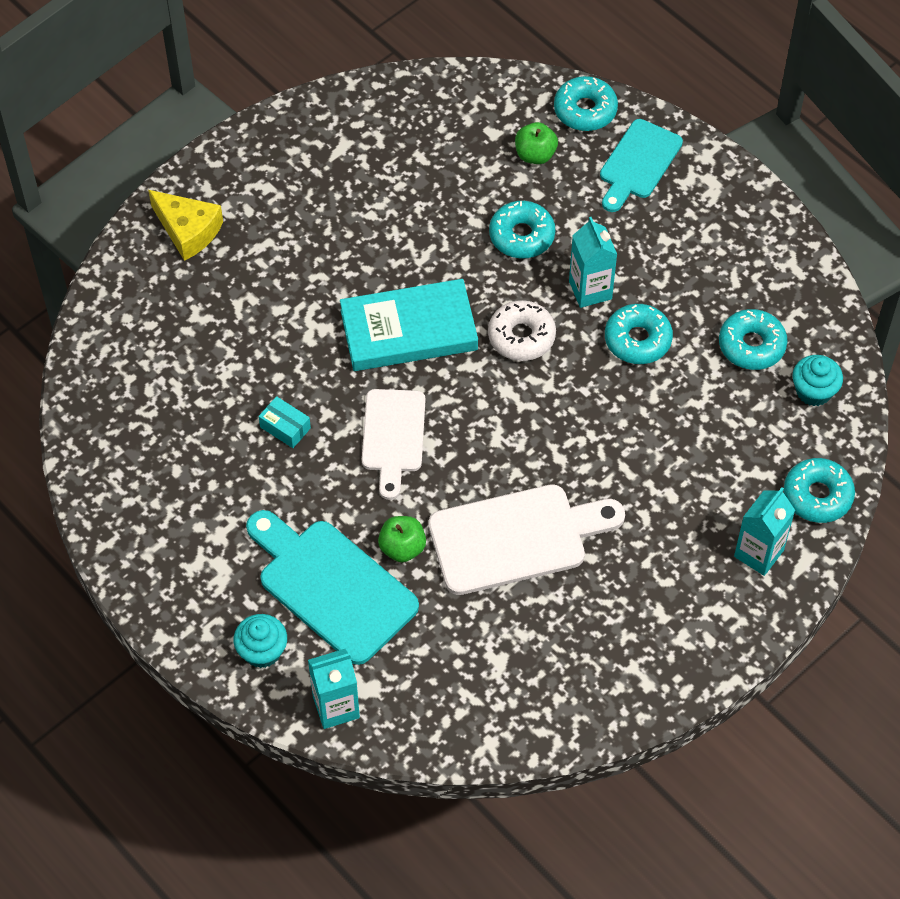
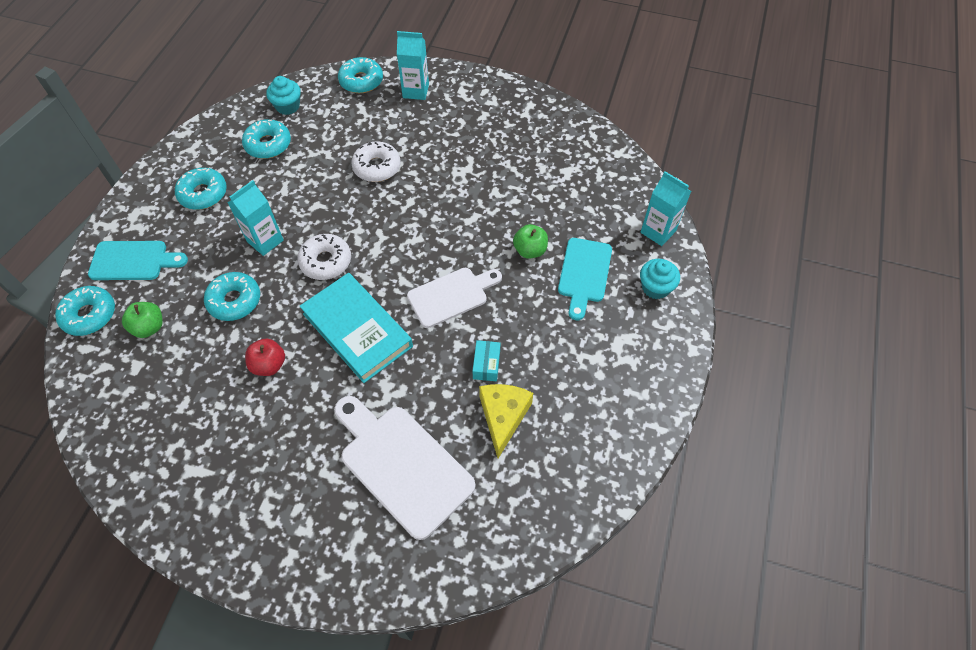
camera: 120 degrees left, 0 degrees up
yellow cheese [148,190,223,261] -> yellow cheese moved to [479,384,533,458]
turquoise cutting board [246,510,419,665] -> turquoise cutting board [558,238,612,320], size x0.65
white cutting board [428,484,625,595] -> white cutting board moved to [334,396,475,540]
turquoise donut [605,304,673,364] -> turquoise donut moved to [175,168,227,210]
none -> red apple [245,338,285,376]
none -> white donut [351,142,401,182]

